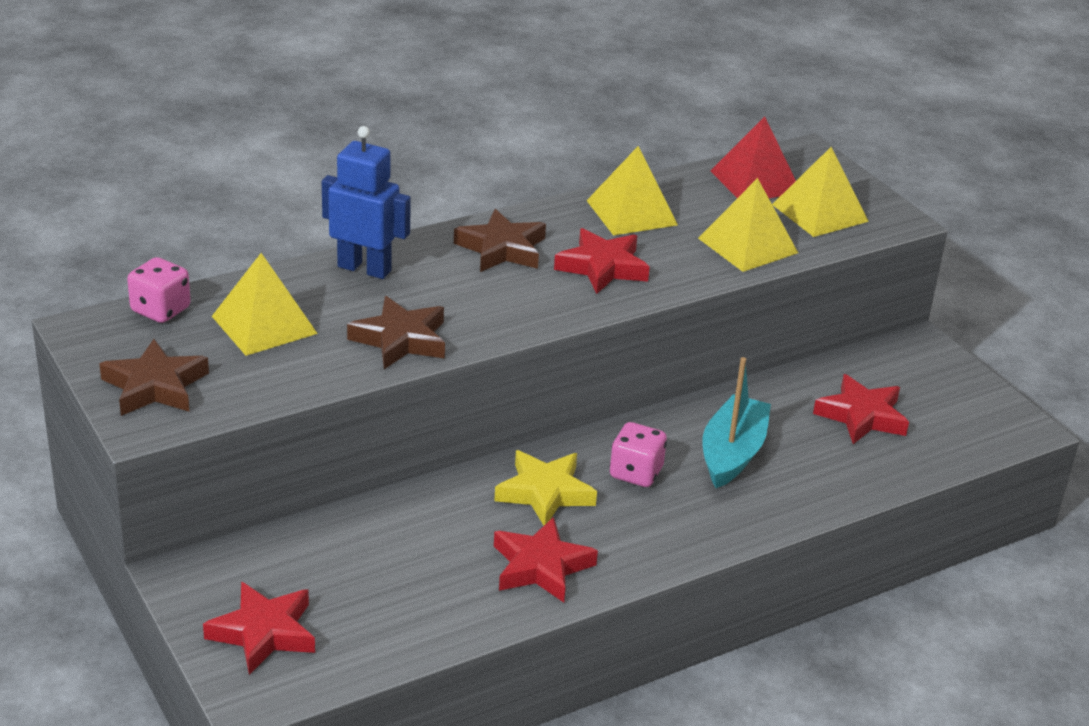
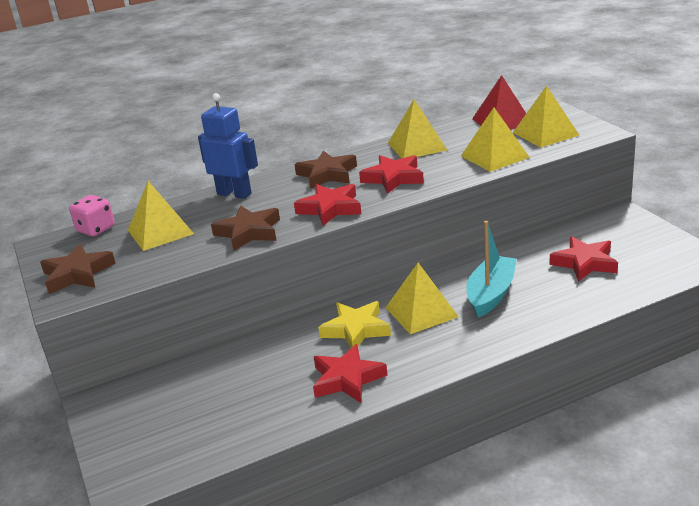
camera: 10 degrees right, 5 degrees down
red star [203,581,315,675] -> red star moved to [294,184,361,226]
pink dice [610,422,667,487] -> yellow pyramid [385,263,459,334]

